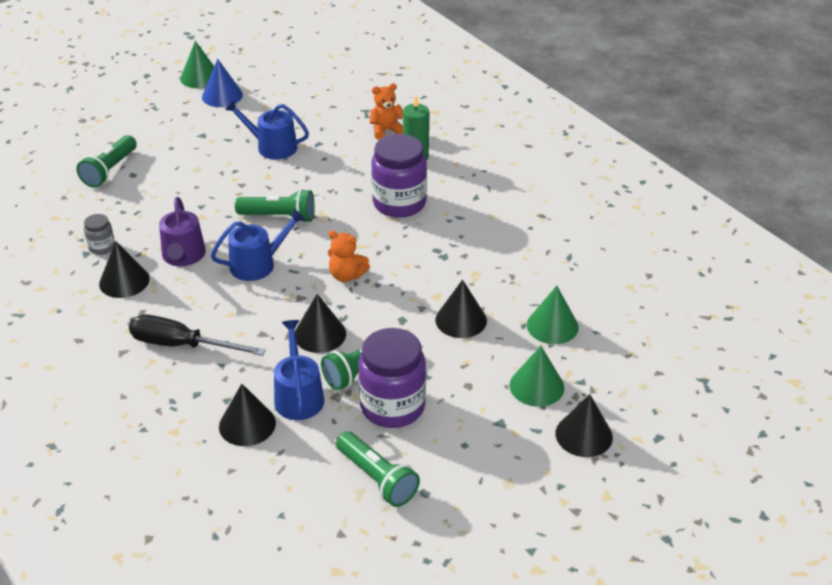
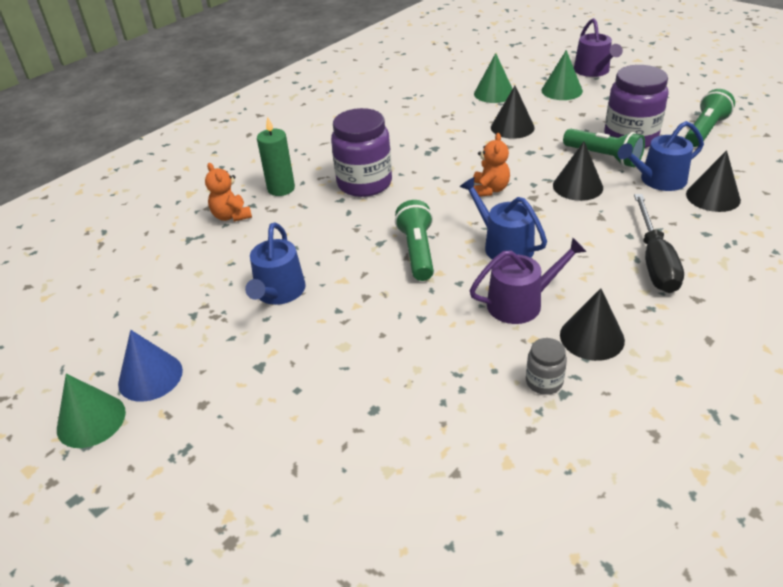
camera: 100 degrees left, 0 degrees up
green flashlight [76,135,137,188] -> none
black cone [556,394,613,457] -> purple watering can [574,18,623,77]

